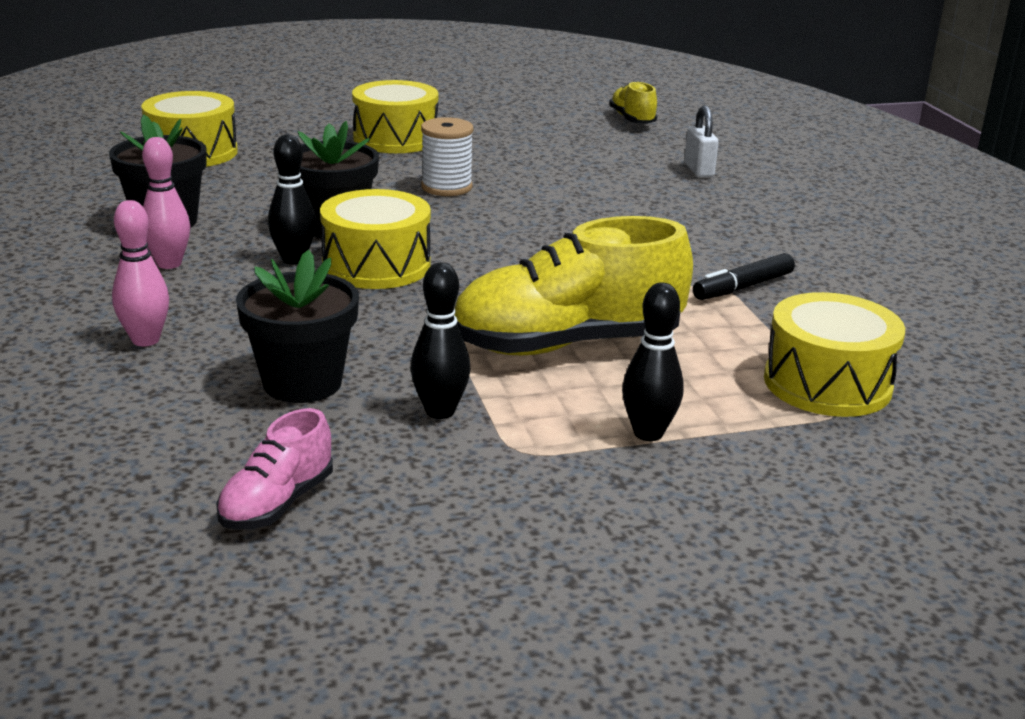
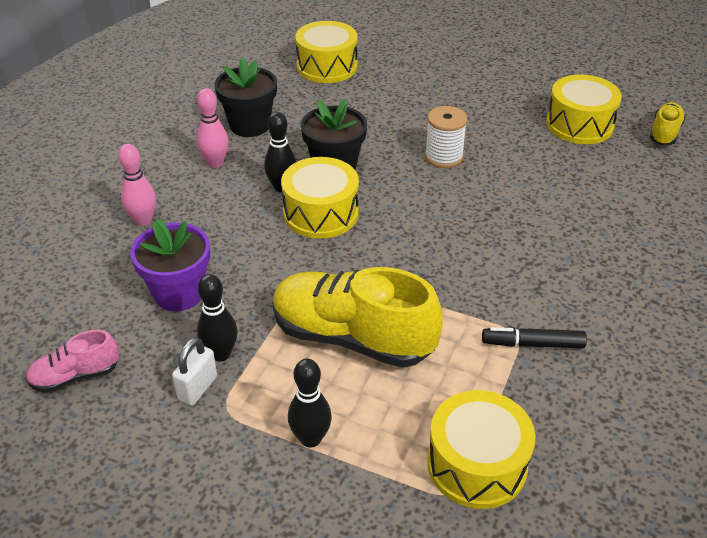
camera: 40 degrees right, 15 degrees up
black flower pot [236,250,359,403] -> purple flower pot [130,219,210,311]
yellow drum [352,80,438,153] -> yellow drum moved to [546,74,622,144]
white padlock [684,106,719,177] -> white padlock moved to [172,337,217,406]

